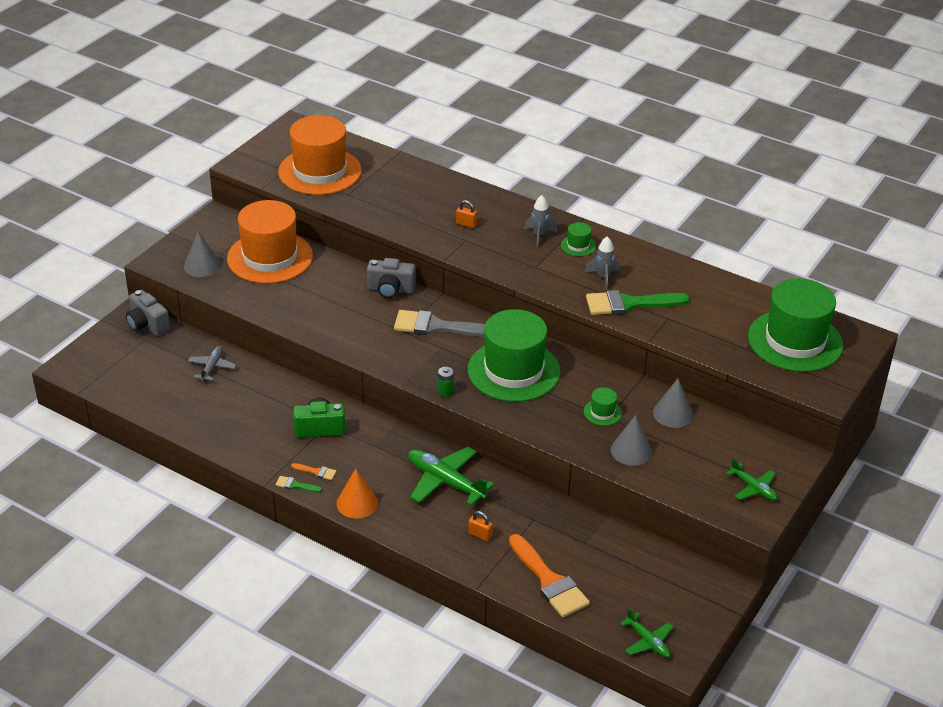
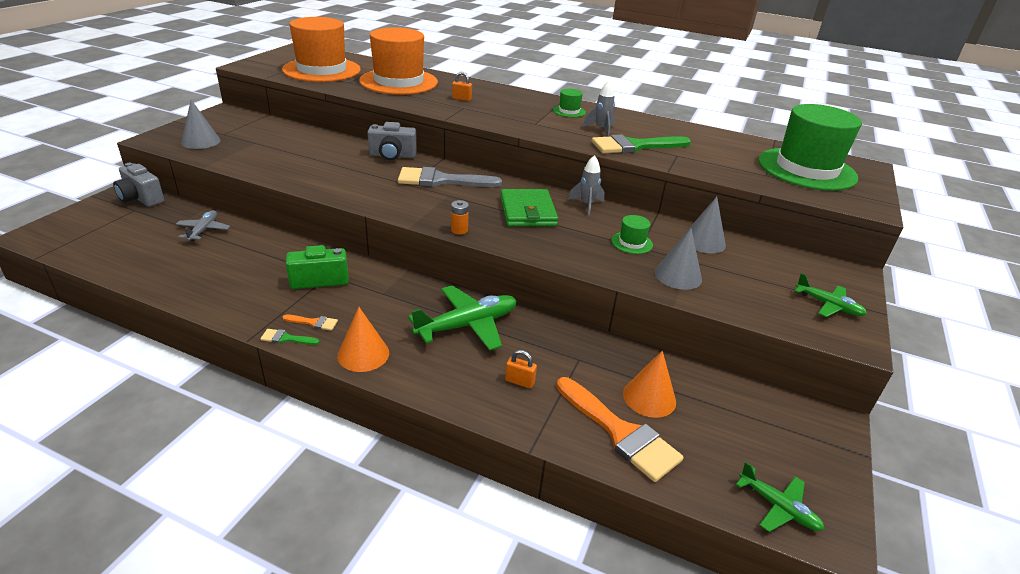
camera: 10 degrees left, 5 degrees down
orange hat [227,200,313,284] -> orange hat moved to [359,27,438,95]
green plane [408,447,494,506] -> green plane turned 120 degrees clockwise [408,285,517,351]
green battery [438,367,454,397] -> orange battery [451,200,469,235]
green hat [468,309,560,402] -> green wallet [500,189,558,227]
grey rocket [524,195,557,247] -> grey rocket moved to [568,155,605,215]
none -> orange cone [623,351,676,418]

